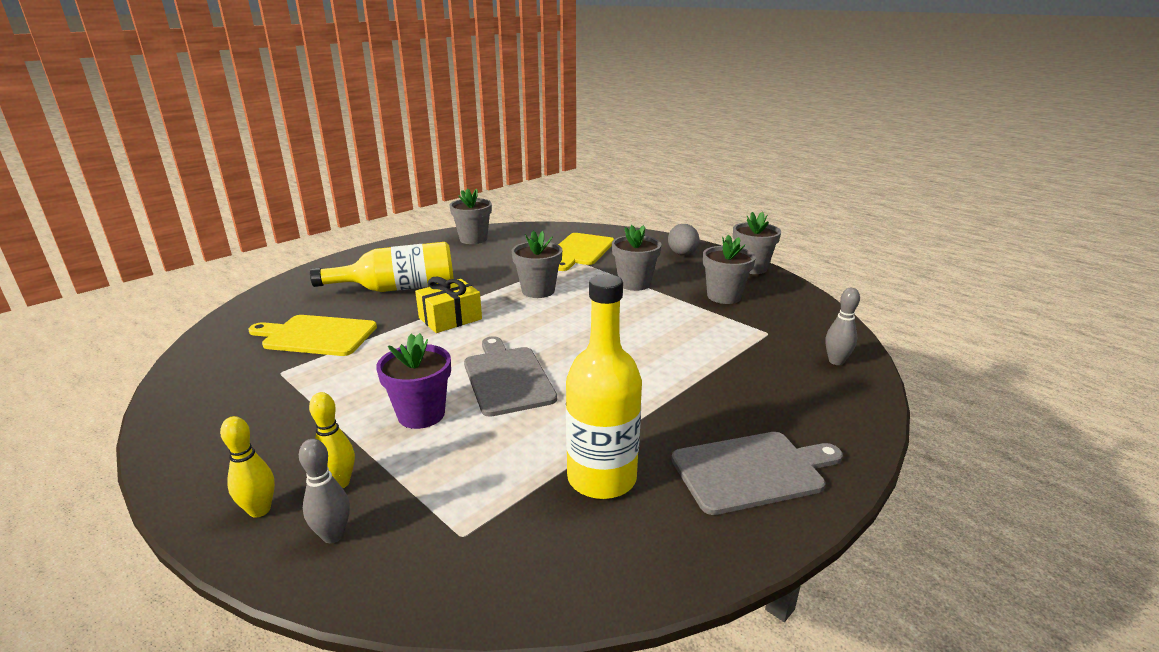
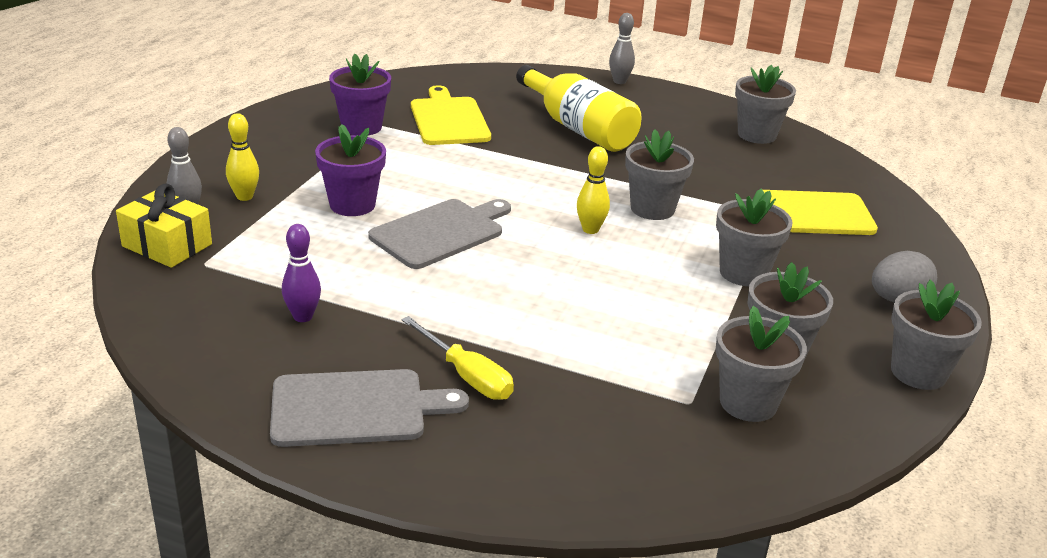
camera: 65 degrees right, 5 degrees up
yellow bowling pin [220,416,275,518] -> yellow bowling pin moved to [577,146,610,234]
yellow gift [415,277,482,333] -> yellow gift moved to [116,184,212,268]
yellow bottle [566,274,642,499] -> purple bowling pin [282,224,321,322]
grey cutting board [671,432,843,515] -> grey cutting board turned 60 degrees counterclockwise [270,369,469,447]
grey bowling pin [825,288,860,365] -> grey bowling pin moved to [609,13,635,84]
none -> purple flower pot [329,53,391,136]
none -> yellow screwdriver [401,316,514,400]
none -> grey flower pot [715,306,807,422]

